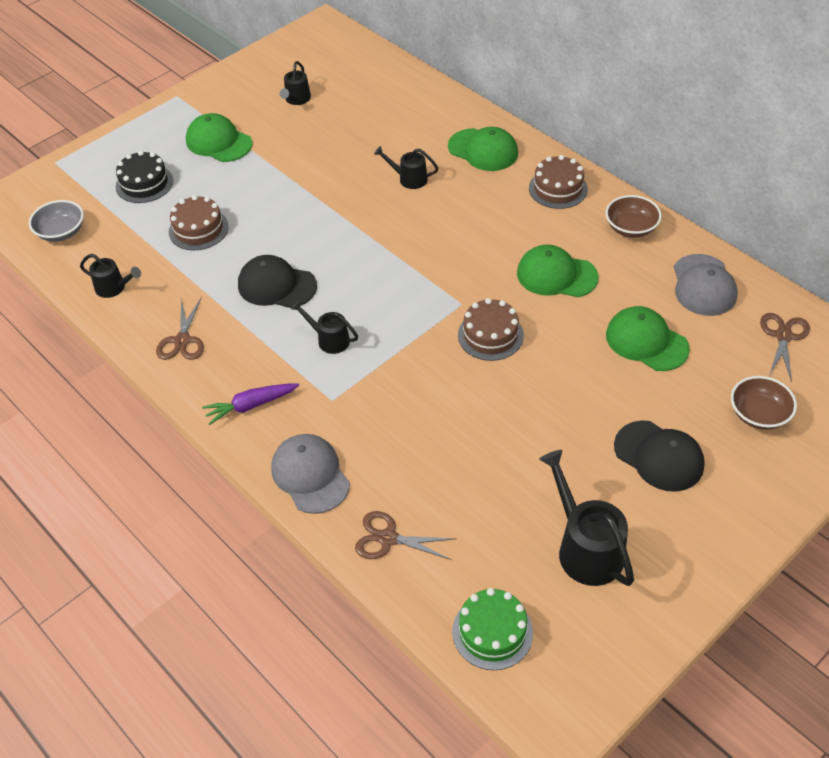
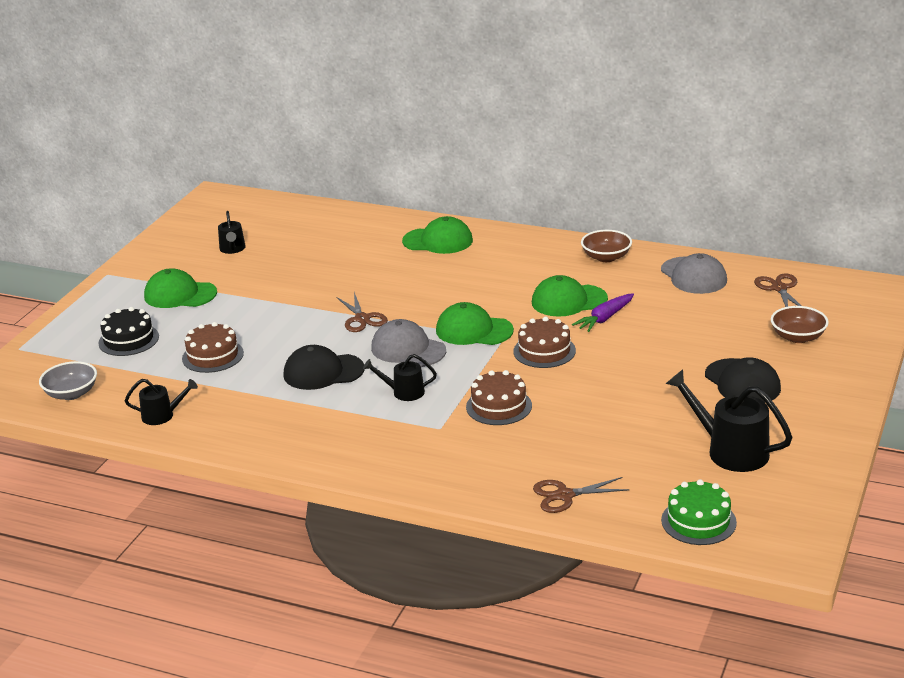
camera: 25 degrees left, 20 degrees down
brown scissors [156,297,204,360] -> brown scissors moved to [336,292,388,332]
purple carrot [202,384,299,425] -> purple carrot moved to [572,293,634,332]
grey cap [271,434,350,514] -> grey cap moved to [371,319,446,367]
black watering can [374,146,438,189] -> none
brown cake [529,155,588,209] -> brown cake moved to [466,370,532,425]
green cap [606,306,690,371] -> green cap moved to [436,302,514,345]
black cap [614,420,705,492] -> black cap turned 45 degrees clockwise [705,357,781,403]

